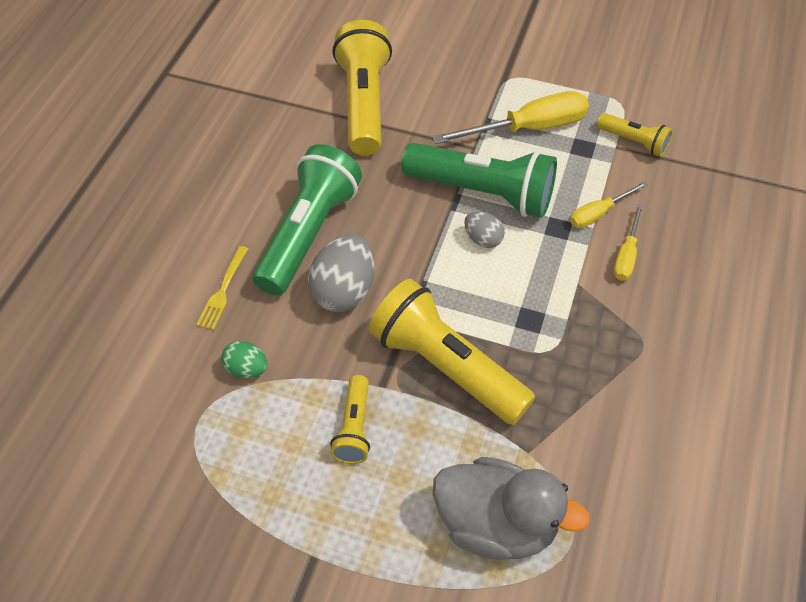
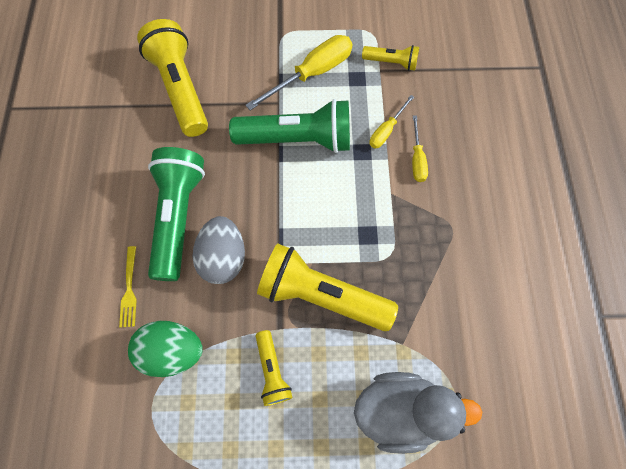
camera: 20 degrees left, 15 degrees up
green egg [221,341,267,378] -> green egg [128,321,203,377], size x1.82
grey egg [464,211,505,248] -> none

